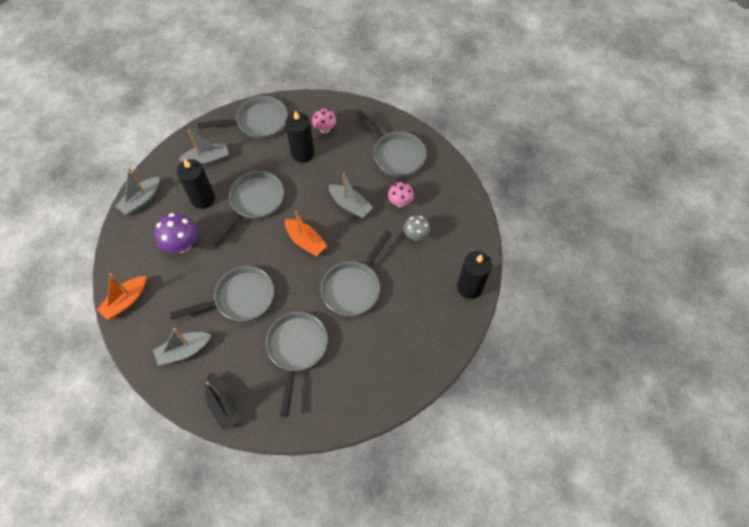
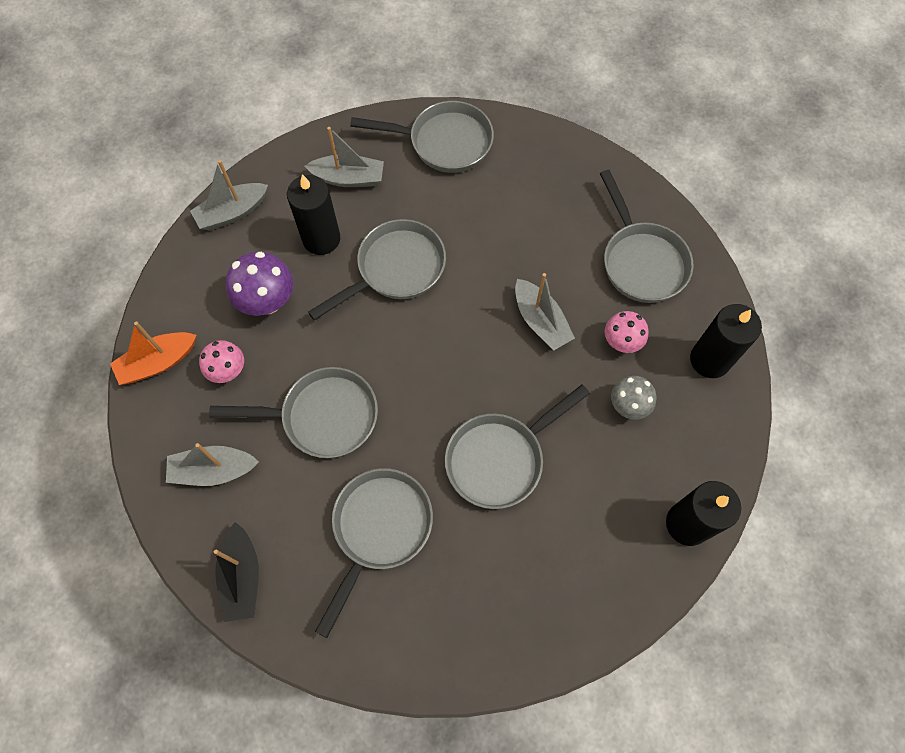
camera: 20 degrees right, 5 degrees up
black candle [285,110,314,163] -> black candle moved to [690,304,762,378]
orange boat [285,211,327,256] -> none
pink mushroom [312,109,336,134] -> pink mushroom moved to [199,340,244,383]

